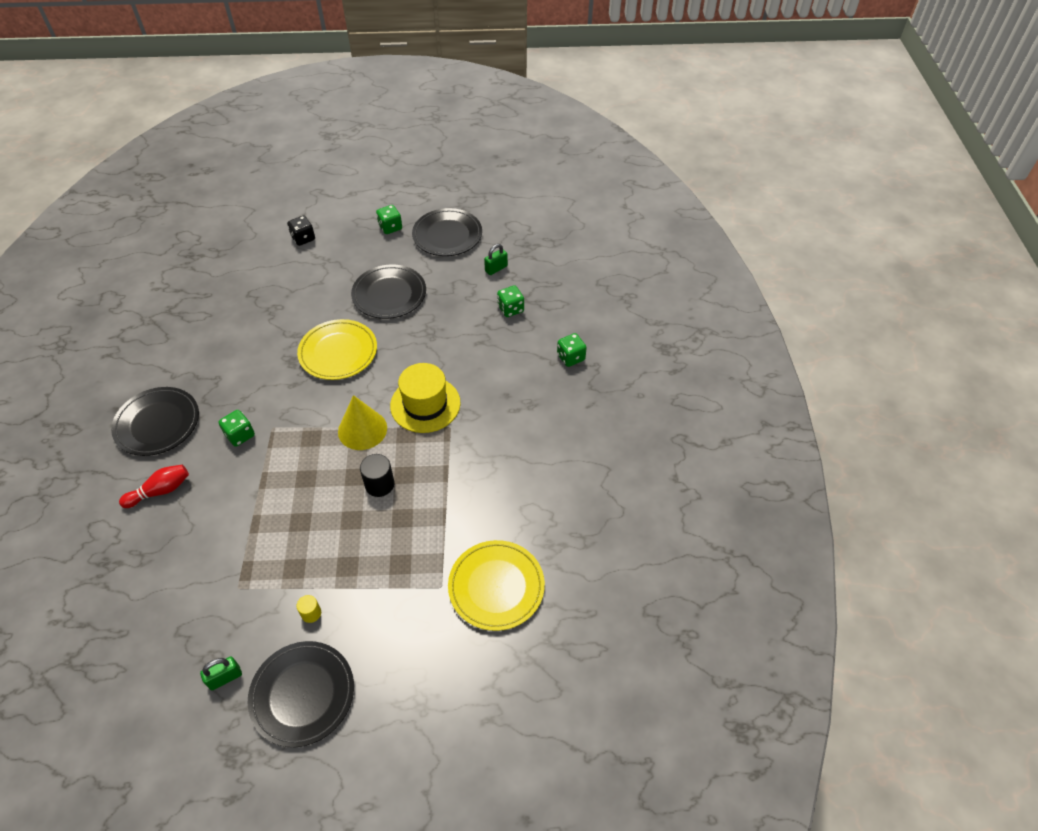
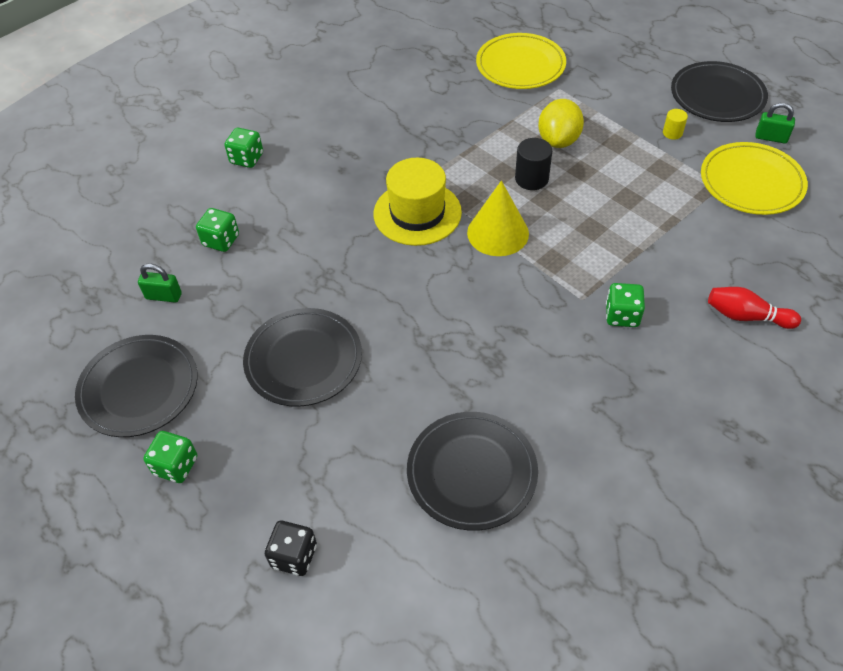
camera: 130 degrees left, 0 degrees up
black plate [111,387,199,456] -> black plate moved to [407,412,538,531]
yellow plate [297,319,377,380] -> yellow plate moved to [701,142,808,215]
none -> yellow lemon [538,99,584,148]

